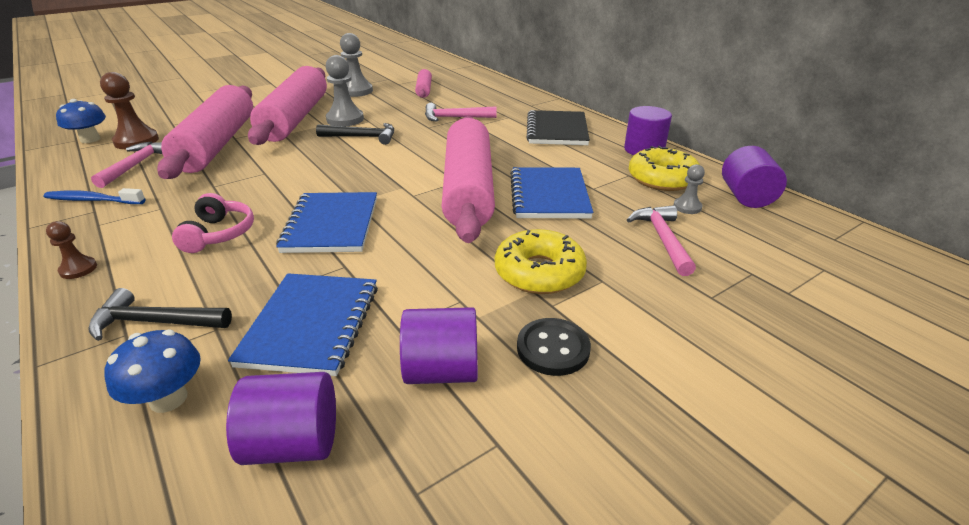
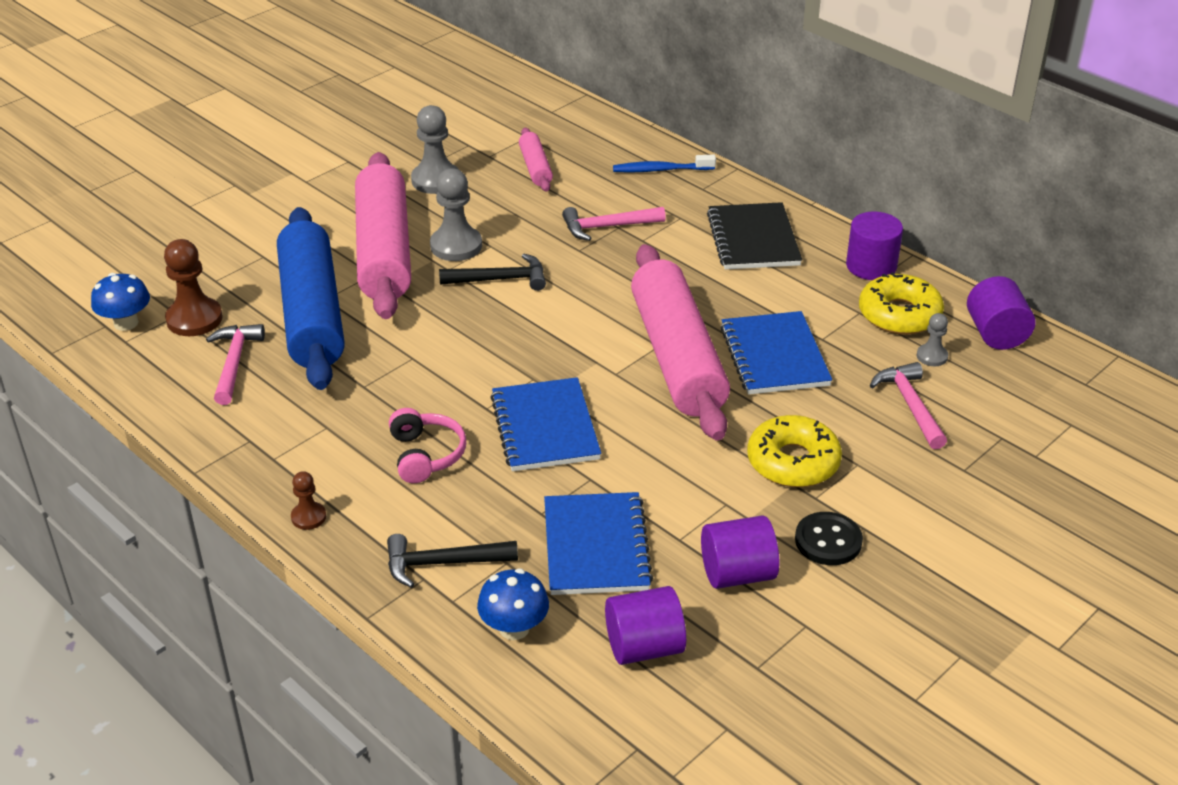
camera: 10 degrees left, 5 degrees up
blue toothbrush [43,188,146,204] -> blue toothbrush moved to [613,155,716,173]
pink rolling pin [157,85,253,179] -> blue rolling pin [277,207,345,390]

